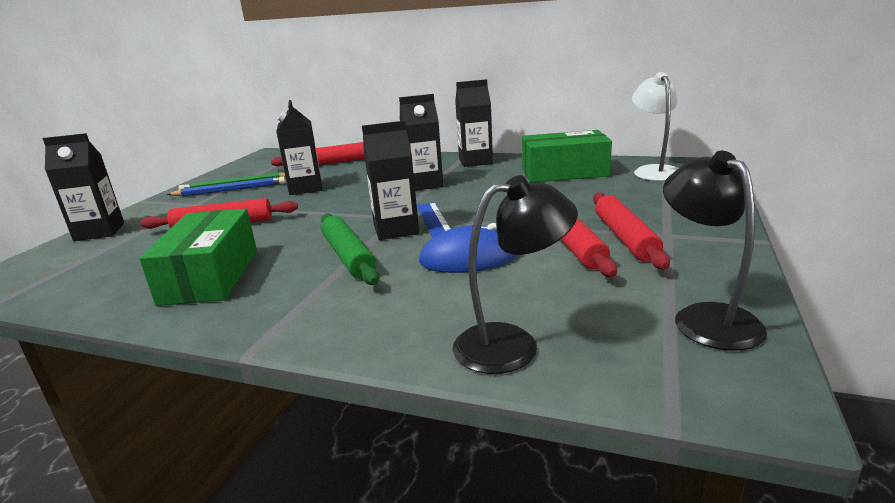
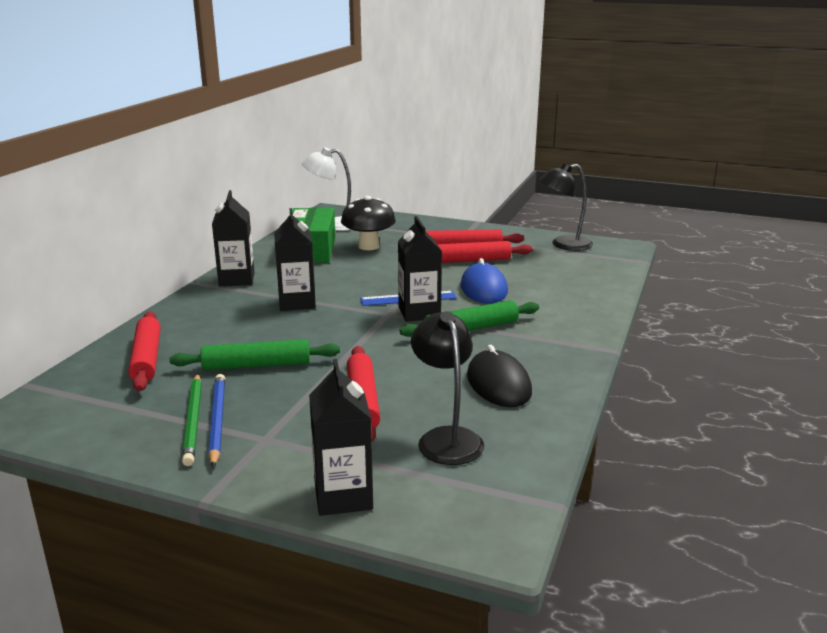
camera: 90 degrees left, 0 degrees up
green box [139,209,257,306] -> black mouse [467,345,532,407]
black carton [276,100,322,195] -> green rolling pin [170,339,340,371]
black lamp [453,175,578,374] -> black lamp moved to [411,311,484,465]
none -> black mushroom [341,196,396,250]

